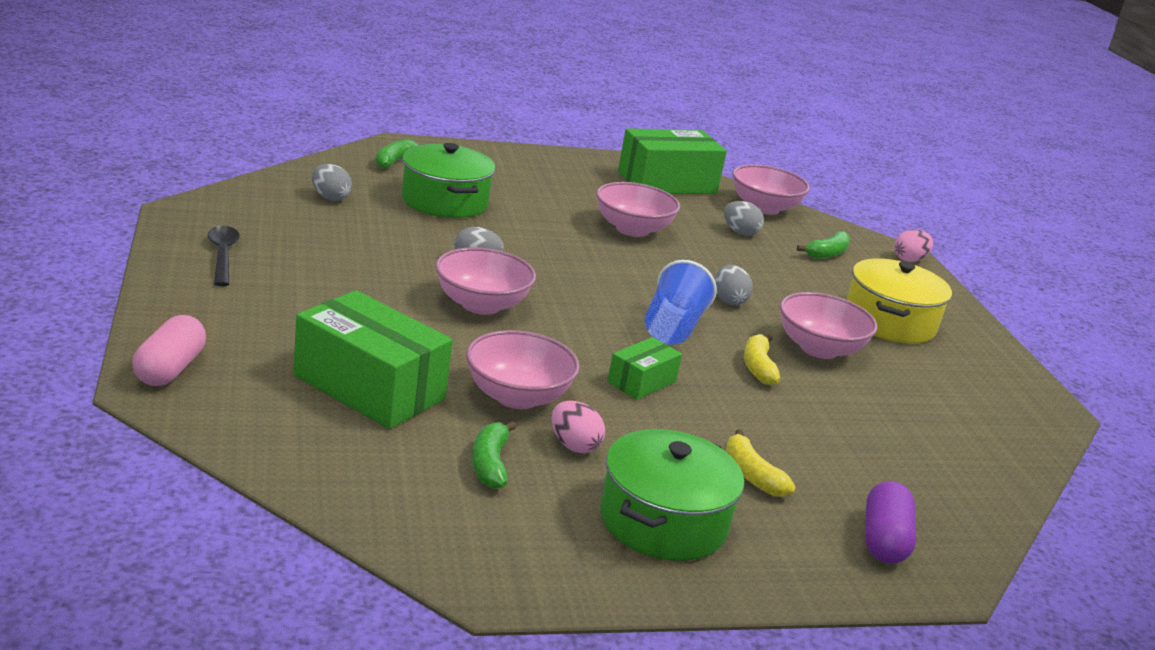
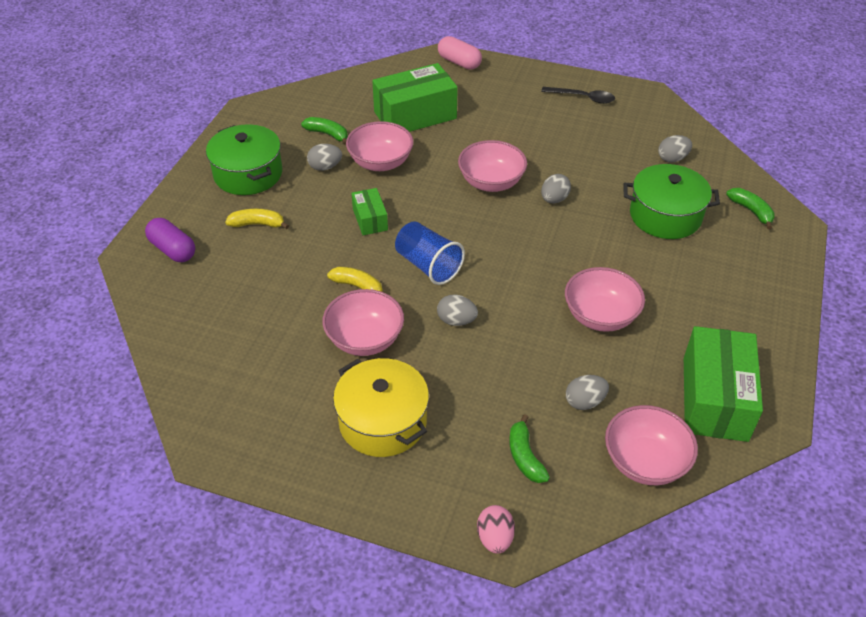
camera: 125 degrees right, 20 degrees up
pink egg [551,401,605,453] -> grey egg [307,144,342,171]

